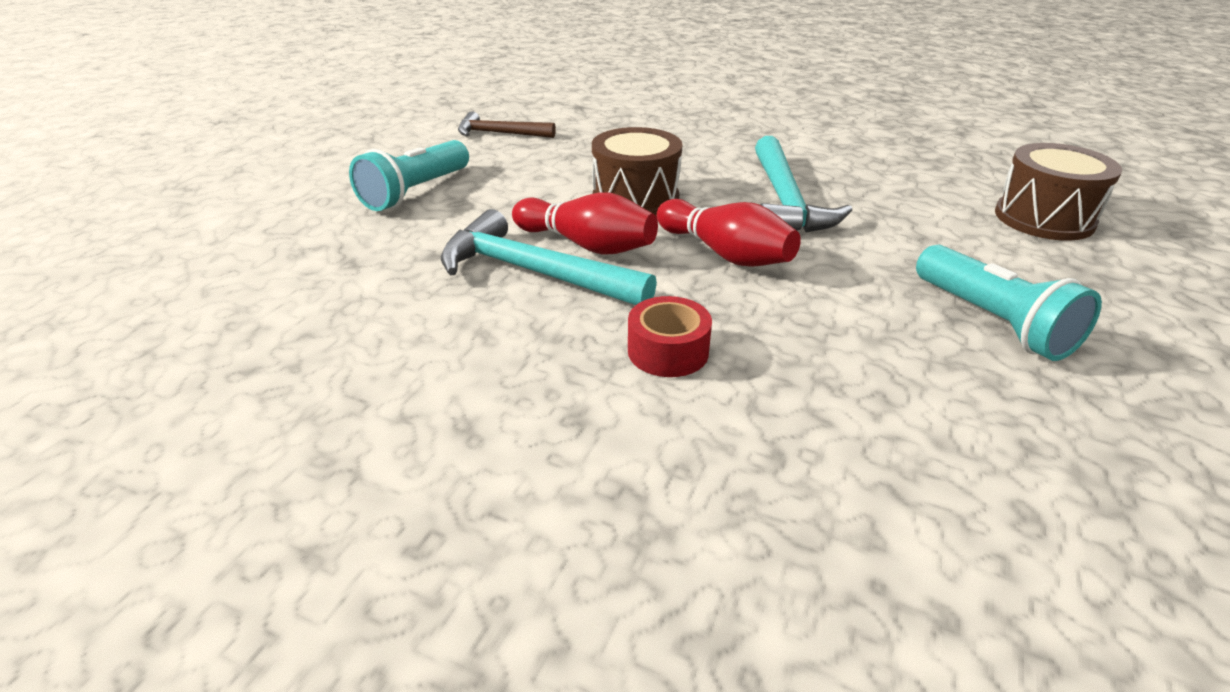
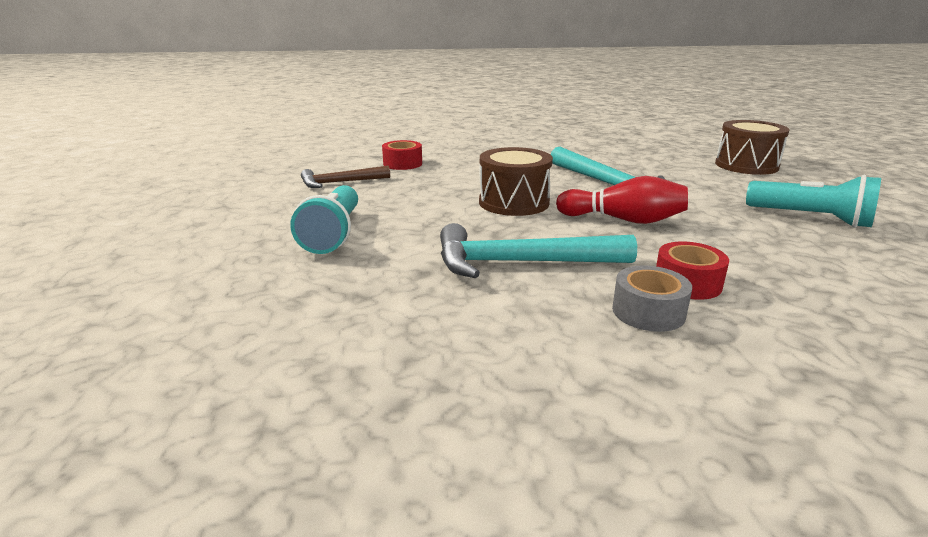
camera: 30 degrees left, 10 degrees down
red bowling pin [512,192,658,255] -> none
none -> red tape [382,140,422,170]
none -> grey tape [612,265,692,332]

